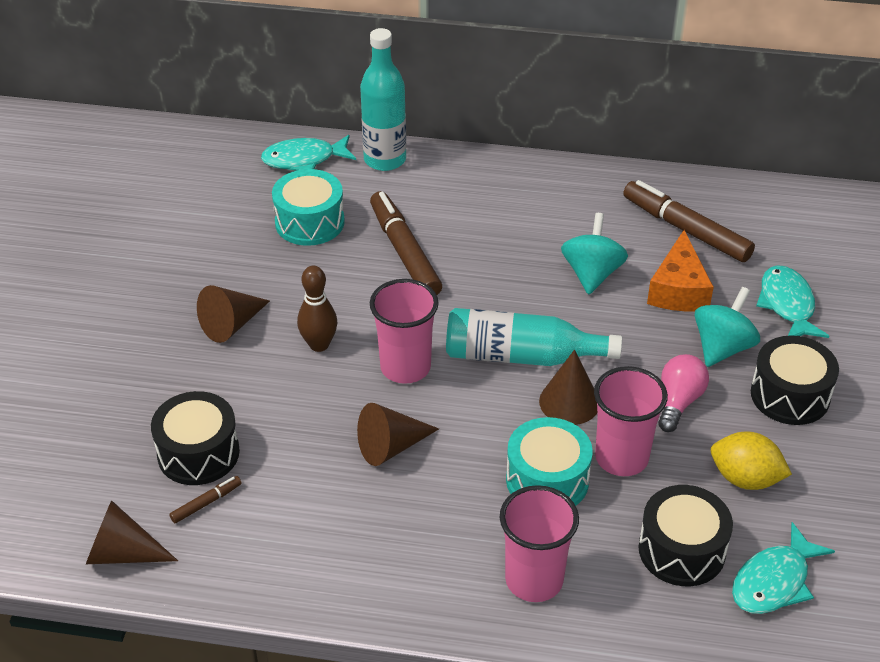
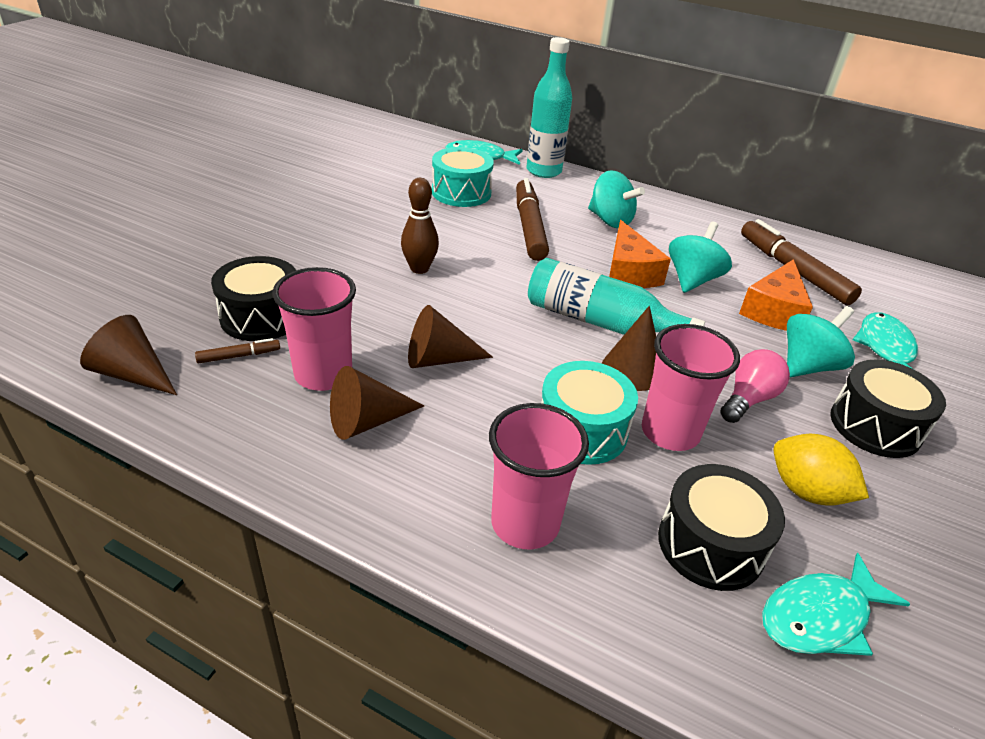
camera: 15 degrees right, 5 degrees down
brown cone [197,285,270,343] -> brown cone moved to [330,366,424,440]
pink cup [370,279,439,384] -> pink cup moved to [273,267,356,391]
none -> turquoise spinning top [588,170,645,228]
none -> orange cheese [609,220,671,288]

